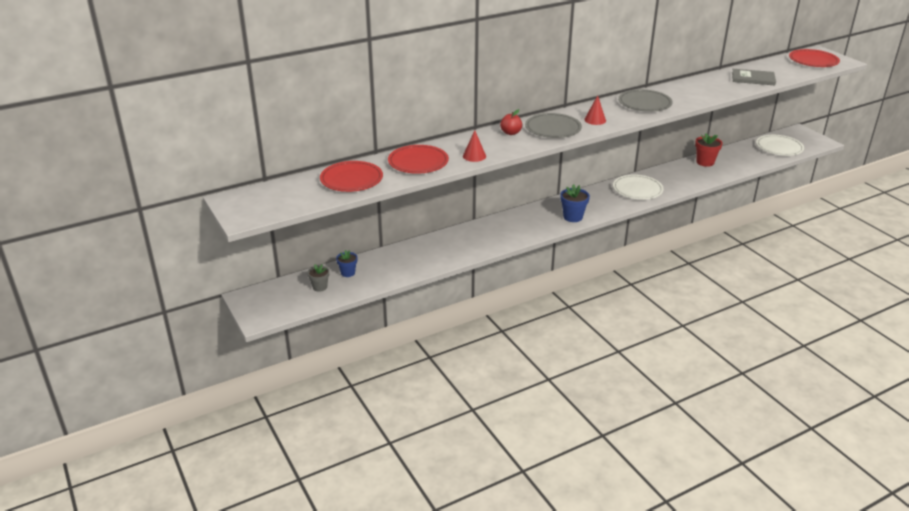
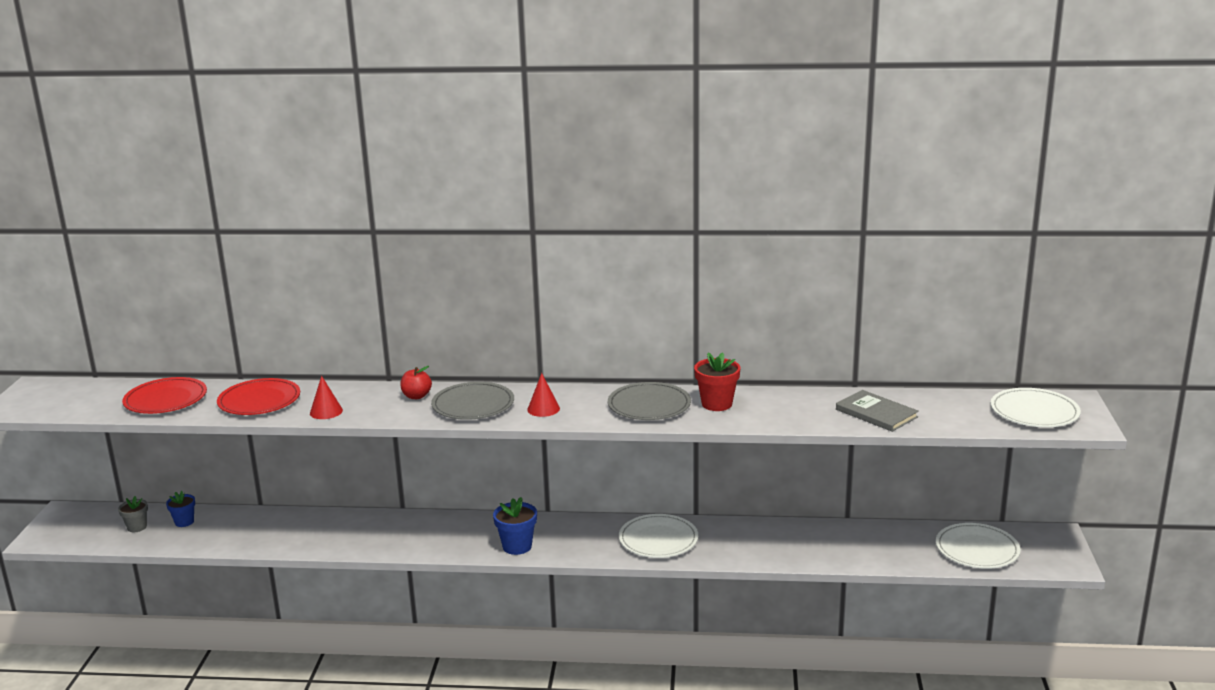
camera: 35 degrees right, 10 degrees down
red flower pot [695,133,723,167] -> red flower pot moved to [694,352,740,411]
red plate [789,49,840,67] -> white plate [990,388,1081,427]

